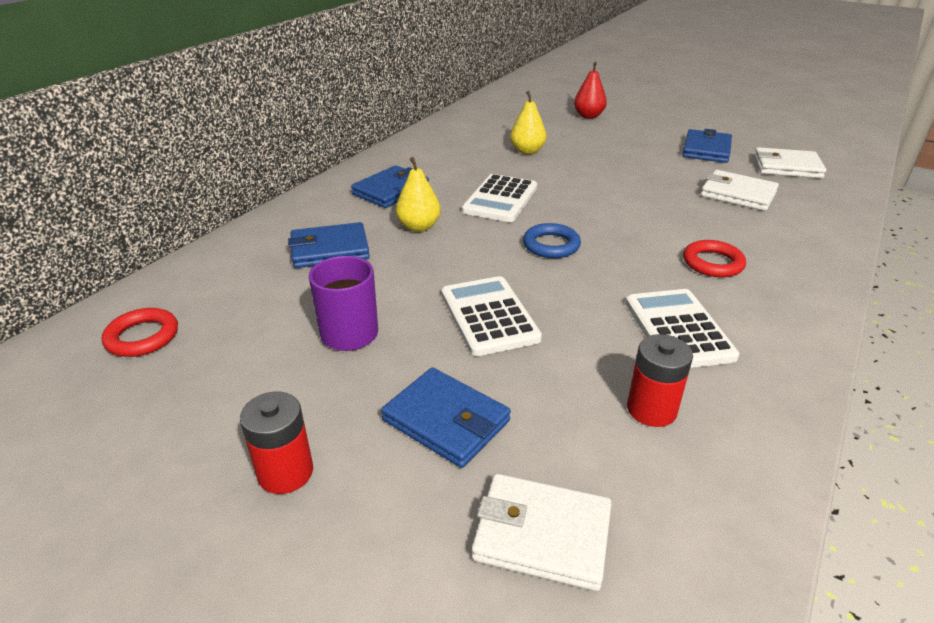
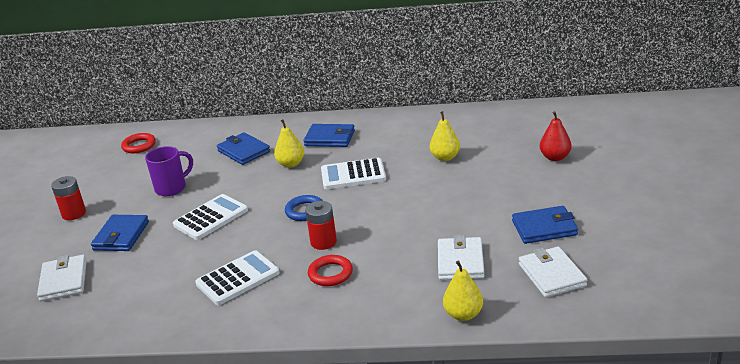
camera: 65 degrees right, 5 degrees down
red battery [627,334,693,427] -> red battery moved to [305,201,337,250]
none -> yellow pear [443,260,483,321]

